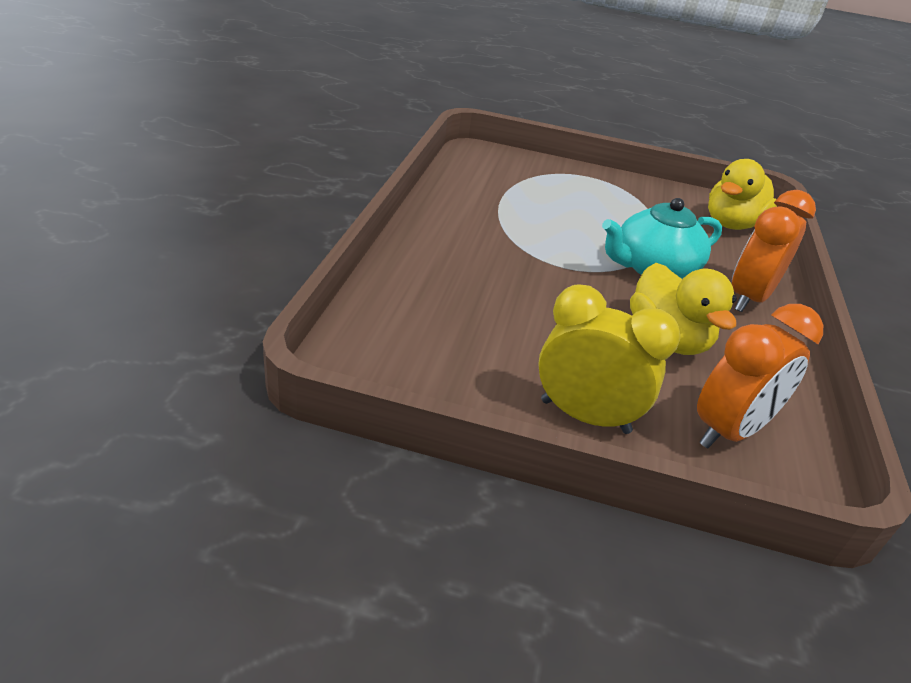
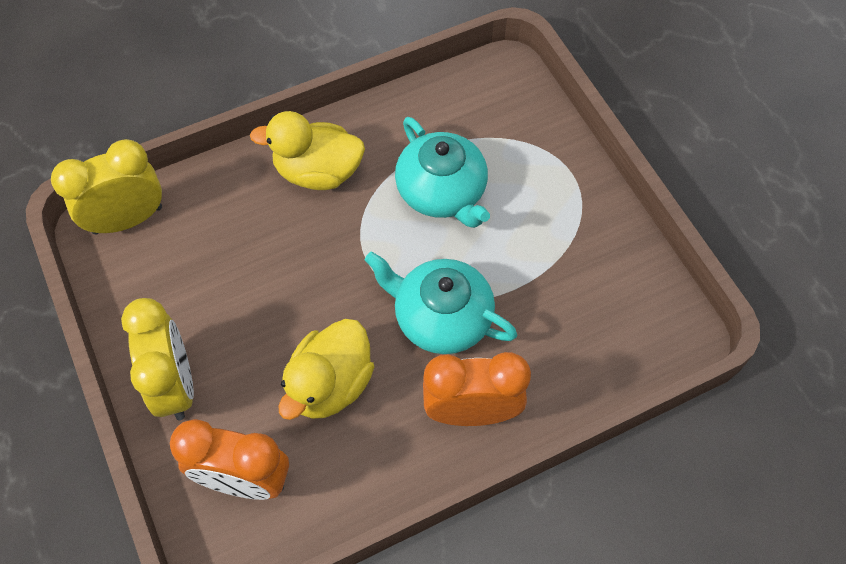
camera: 55 degrees right, 25 degrees up
yellow duck [708,159,777,230] -> yellow duck moved to [250,111,365,190]
none -> yellow clock [51,139,162,234]
none -> turquoise teapot [395,117,490,228]

